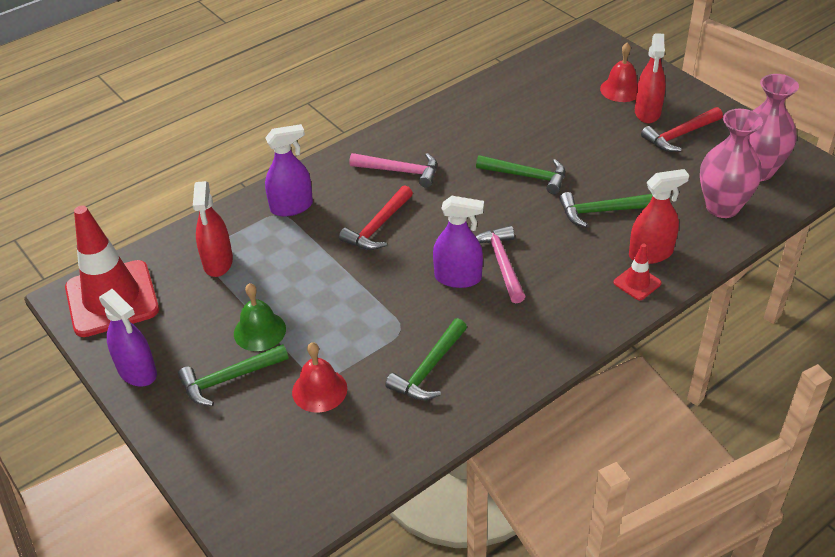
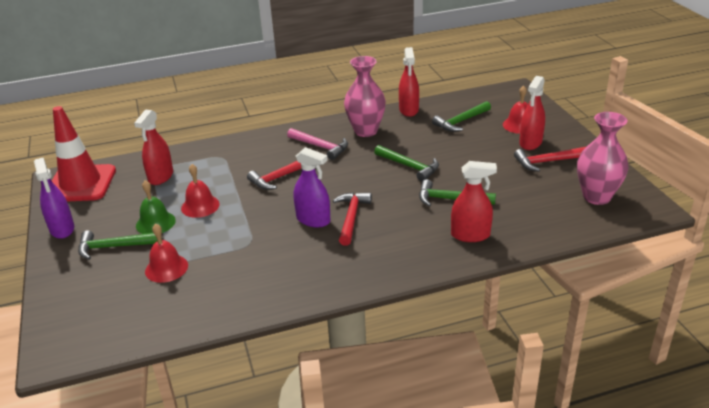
camera: 20 degrees right, 10 degrees down
purple spray bottle [265,124,313,216] -> none
green hammer [385,318,467,400] -> green hammer moved to [432,101,491,132]
pink hammer [476,226,526,303] -> red hammer [333,192,372,246]
red traffic cone [614,243,662,300] -> none
pink vase [700,109,763,218] -> pink vase moved to [344,56,386,137]
none -> red bell [181,164,220,218]
none -> red spray bottle [399,47,419,117]

